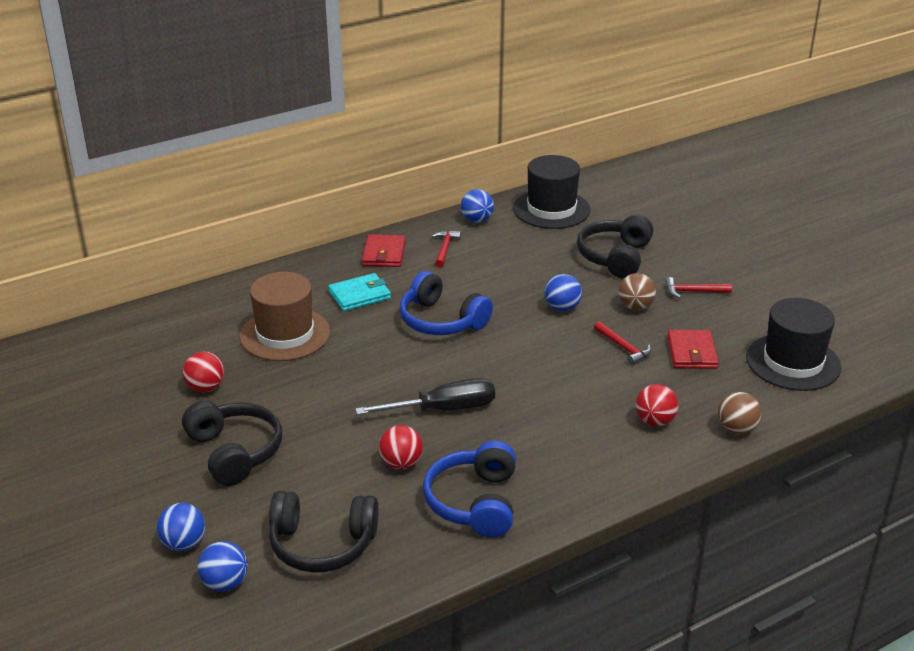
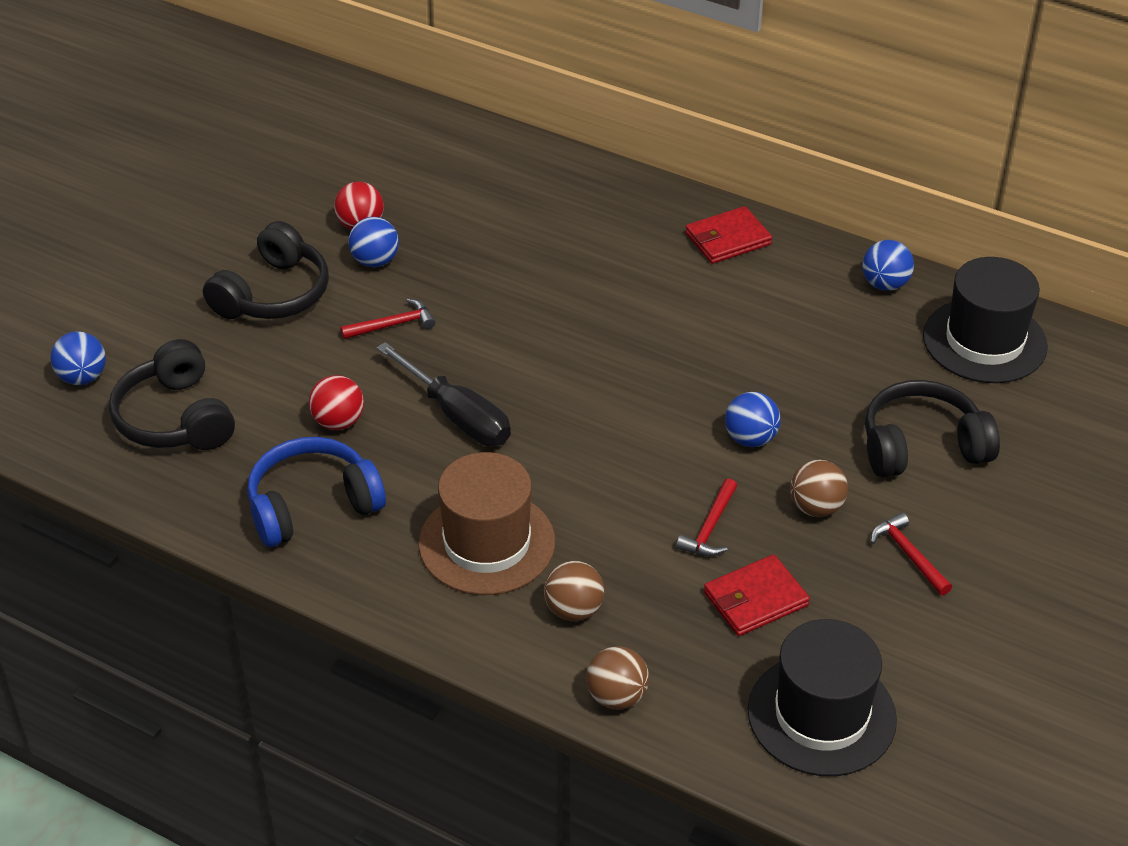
camera: 60 degrees right, 10 degrees up
blue ball [157,503,205,551] -> blue ball moved to [348,217,399,267]
brown hat [240,272,330,361] -> brown hat moved to [419,452,555,595]
turquoise wallet [328,273,391,311] -> none
blue headphones [399,271,493,335] -> none
red hammer [432,230,461,268] -> red hammer moved to [340,299,435,339]
red ball [636,384,678,426] -> brown ball [544,561,604,621]

